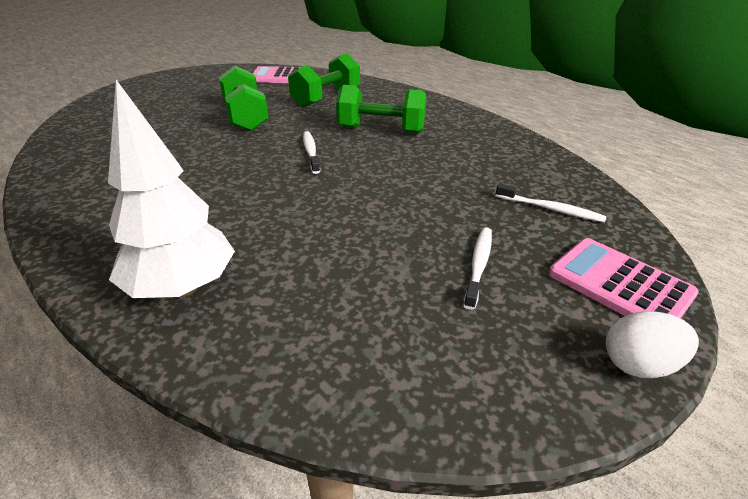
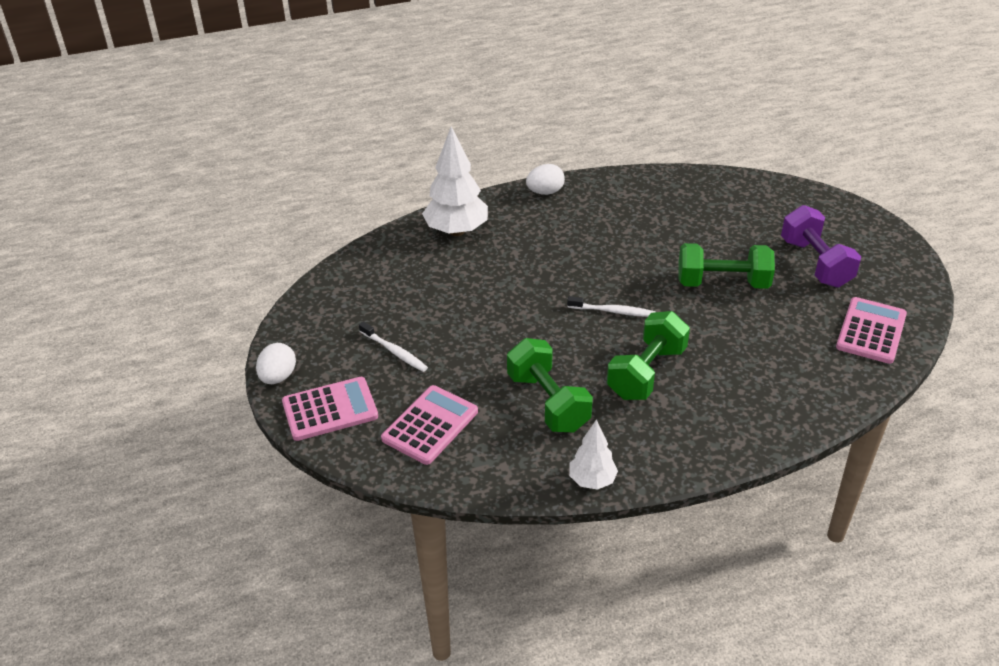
camera: 115 degrees right, 5 degrees up
green dumbbell [288,53,360,107] -> green dumbbell moved to [507,338,593,433]
white toothbrush [496,183,607,223] -> pink calculator [381,385,478,465]
none -> white egg [526,164,565,195]
none -> white tree [569,419,618,490]
none -> purple dumbbell [781,205,861,288]

